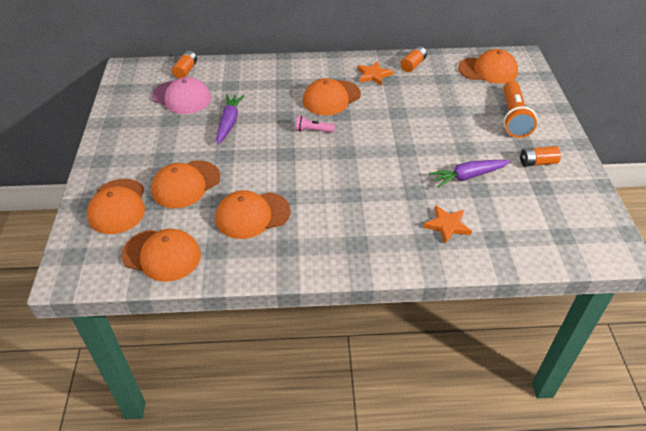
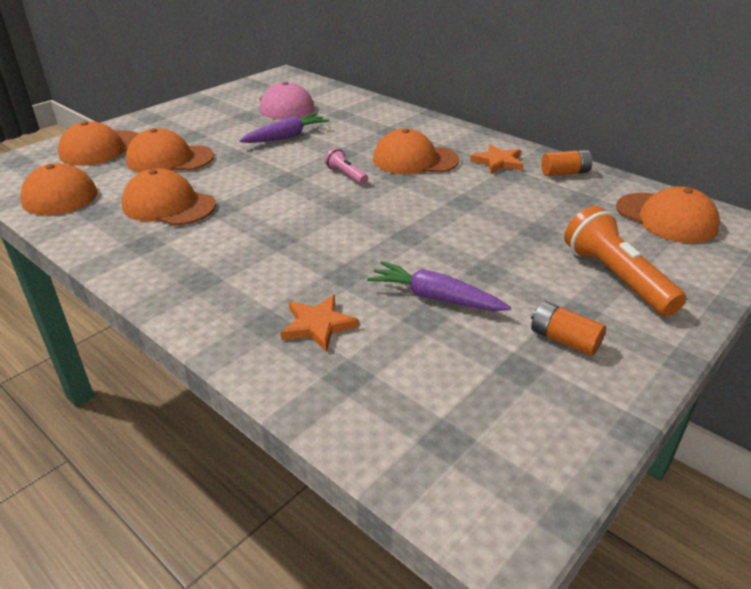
camera: 45 degrees right, 10 degrees down
orange battery [172,51,197,78] -> none
orange flashlight [503,81,537,138] -> orange flashlight turned 105 degrees clockwise [564,206,686,316]

